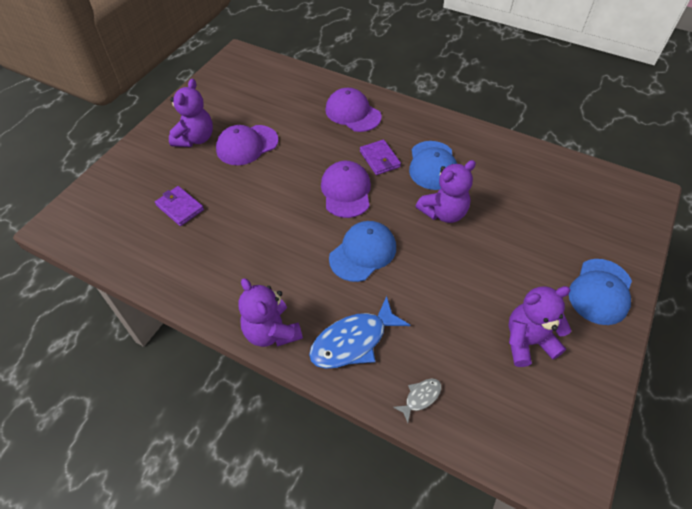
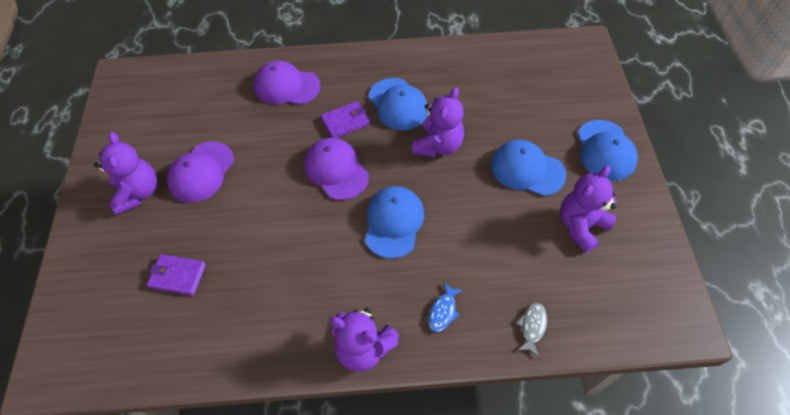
camera: 30 degrees left, 5 degrees up
blue fish [309,296,410,369] -> blue fish [428,282,463,332], size x0.49
purple wallet [360,139,401,175] -> purple wallet turned 60 degrees counterclockwise [321,101,370,138]
none -> blue cap [491,140,566,196]

